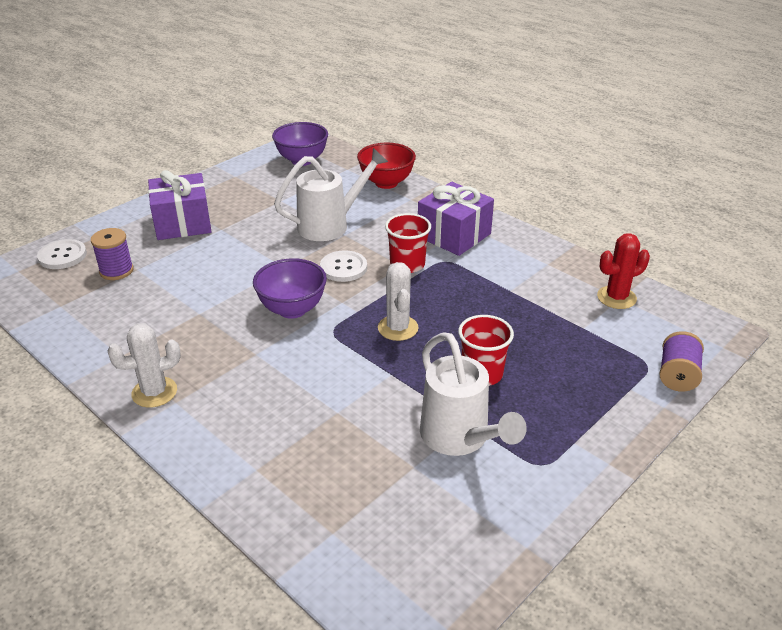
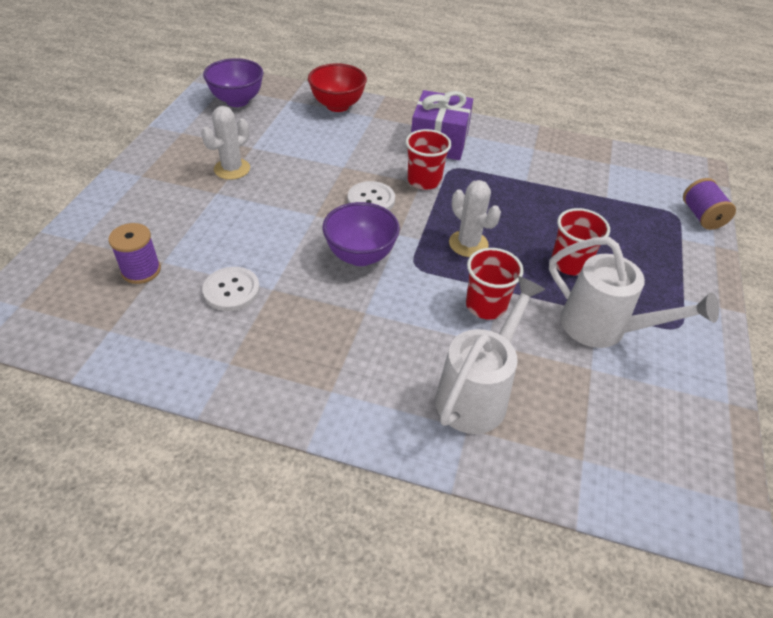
camera: 30 degrees left, 10 degrees up
white button [37,239,87,269] -> white button moved to [202,267,260,311]
white cactus [108,323,181,408] -> white cactus moved to [201,106,250,180]
purple gift [148,170,212,240] -> none
white watering can [274,148,388,241] -> white watering can moved to [435,276,545,434]
red cactus [597,233,650,309] -> none
none -> red cup [466,248,524,320]

